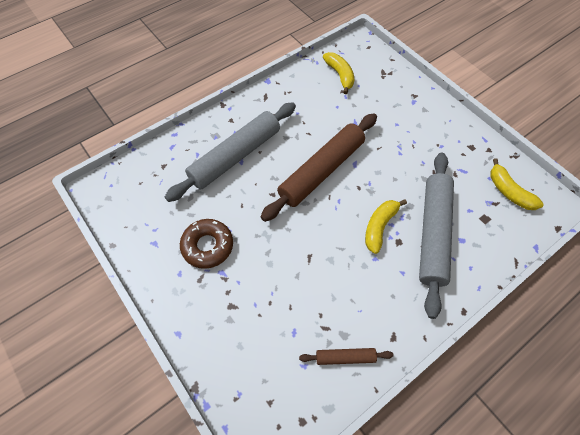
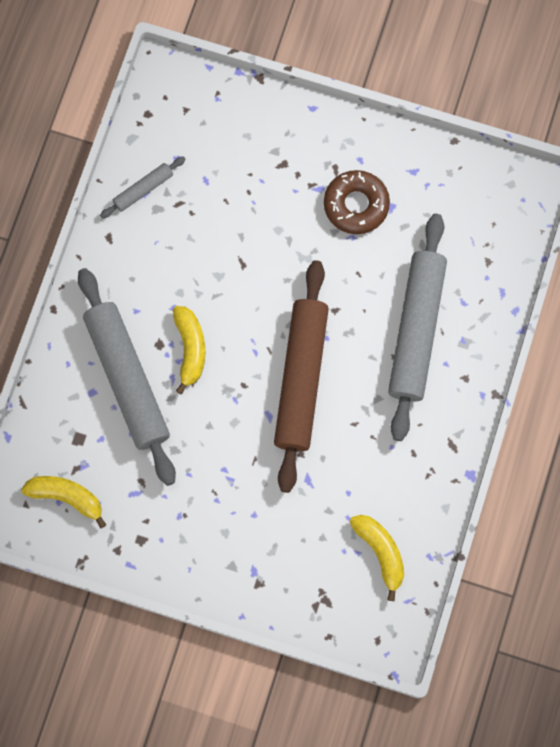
camera: 145 degrees right, 15 degrees up
brown rolling pin [299,348,394,365] -> grey rolling pin [100,156,186,218]
yellow banana [323,52,354,94] -> yellow banana turned 150 degrees counterclockwise [350,515,404,601]

